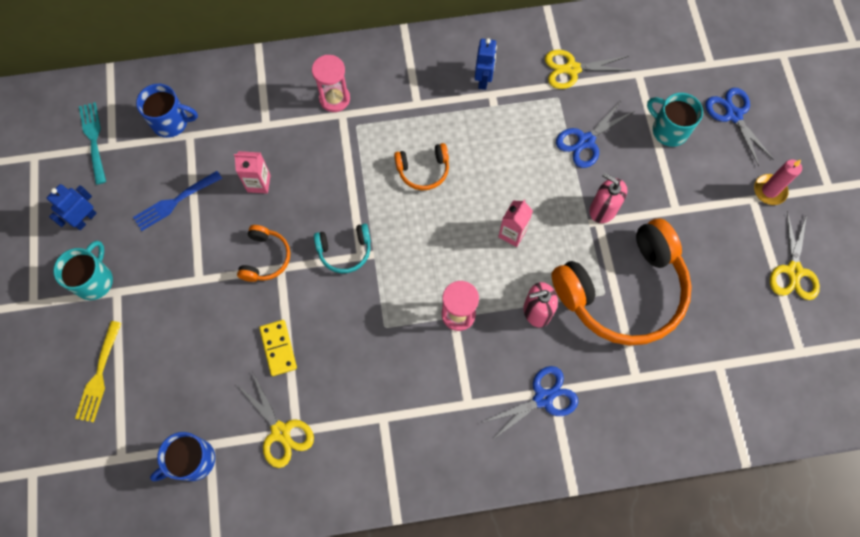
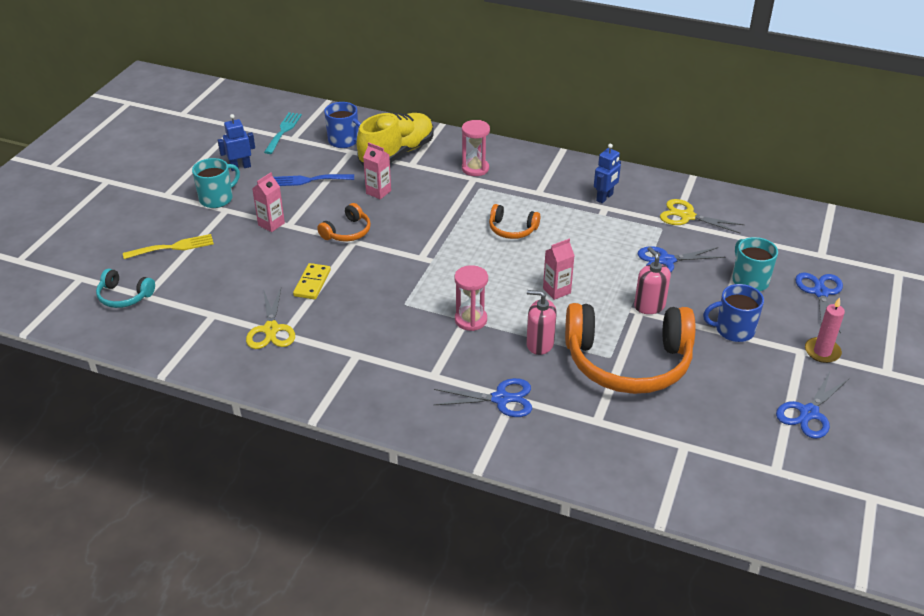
camera: 30 degrees right, 30 degrees down
yellow fork [75,321,121,422] -> yellow fork turned 150 degrees counterclockwise [123,234,214,259]
blue mug [150,432,215,481] -> blue mug moved to [703,284,764,342]
turquoise headphones [314,224,371,273] -> turquoise headphones moved to [96,269,155,308]
yellow scissors [770,211,820,300] -> blue scissors [776,372,849,439]
none -> pink carton [252,172,285,232]
none -> yellow shoe [356,113,434,166]

